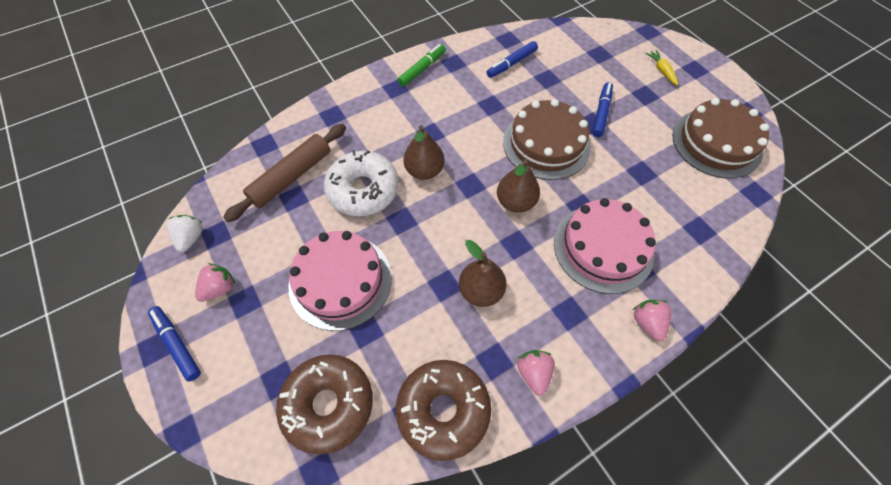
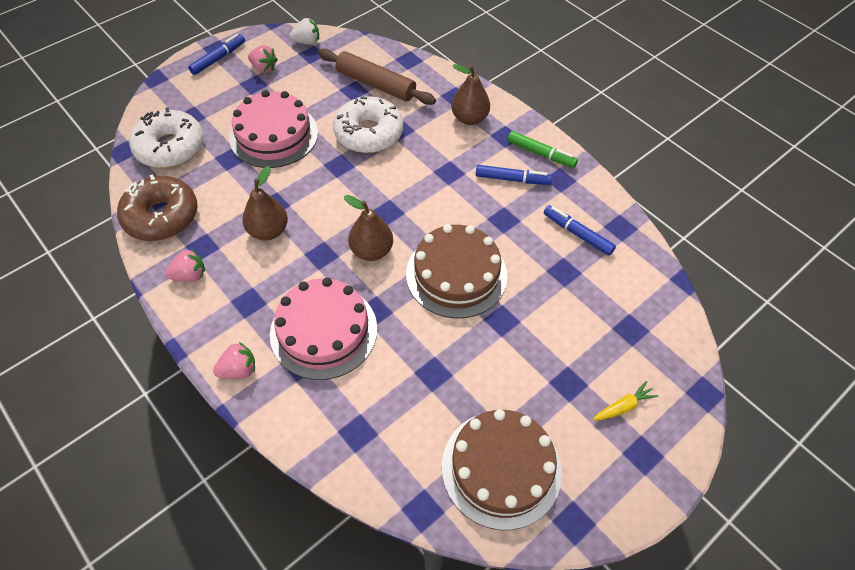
camera: 80 degrees right, 5 degrees down
brown donut [276,354,373,455] -> white donut [129,107,204,168]
brown pear [403,125,445,180] -> brown pear moved to [451,64,490,125]
blue marker [592,82,613,137] -> blue marker moved to [476,165,552,185]

